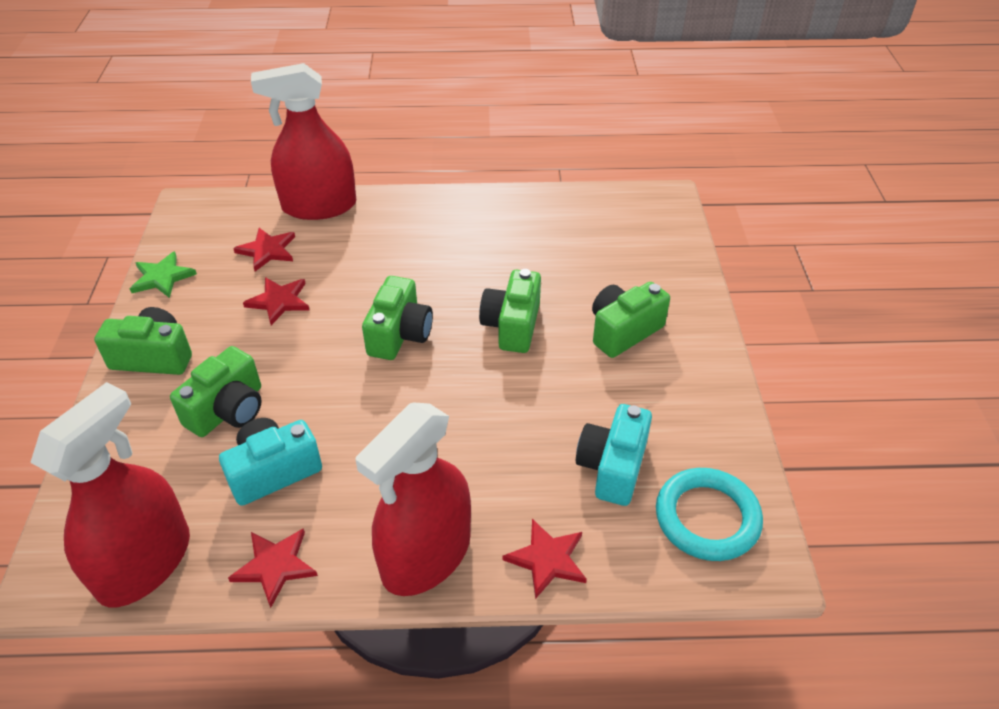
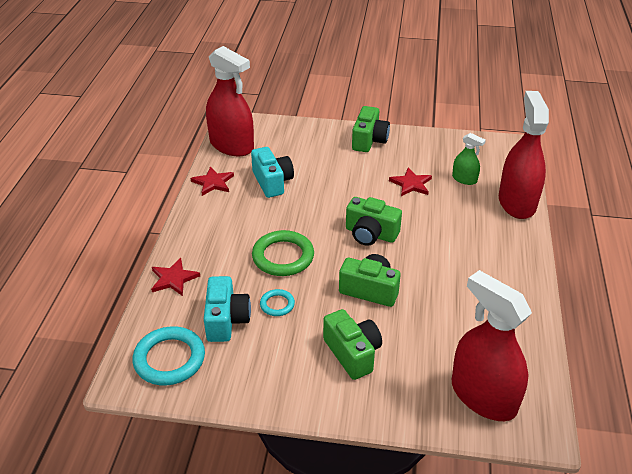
camera: 100 degrees right, 5 degrees down
green star [130,251,197,298] -> none
green camera [170,346,262,437] -> none
red star [233,228,295,271] -> green spray bottle [452,133,486,185]
red spray bottle [355,402,471,596] -> red spray bottle moved to [452,270,532,421]
turquoise camera [576,404,652,506] -> turquoise camera turned 60 degrees clockwise [204,276,251,342]
none -> green ring [252,230,314,276]
none -> turquoise ring [260,289,295,316]

